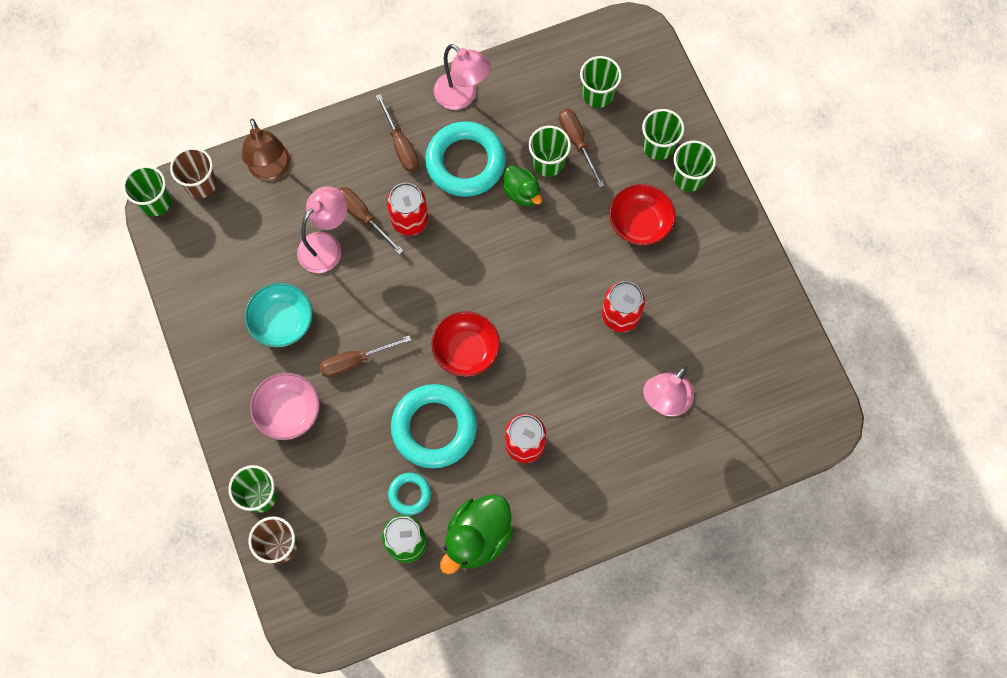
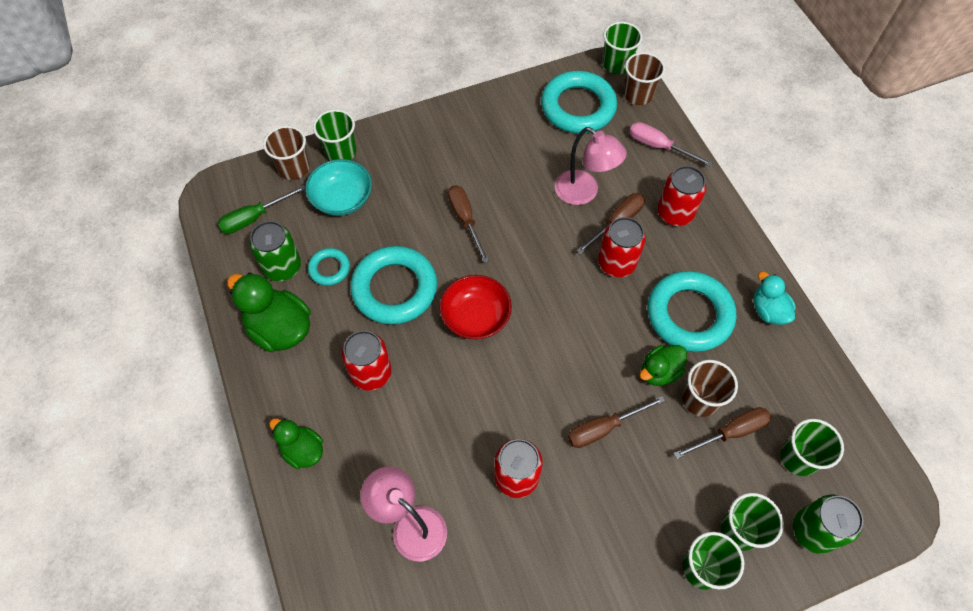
camera: 90 degrees right, 10 degrees down
brown lamp [242,119,291,181] -> pink screwdriver [629,122,713,167]
turquoise bowl [245,283,313,347] -> turquoise bowl moved to [306,159,372,216]
pink bowl [250,373,320,440] -> none
brown screwdriver [376,94,419,172] -> brown screwdriver moved to [568,396,665,448]
pink lamp [434,44,491,110] -> turquoise duck [754,271,796,325]
green cup [529,126,571,177] -> brown cup [682,360,738,417]
red bowl [609,184,676,245] -> none
none -> green screwdriver [218,185,306,234]
none -> green duck [269,418,323,469]
none -> turquoise ring [541,71,617,134]
none -> red can [658,166,706,226]
none -> green can [793,494,863,554]

